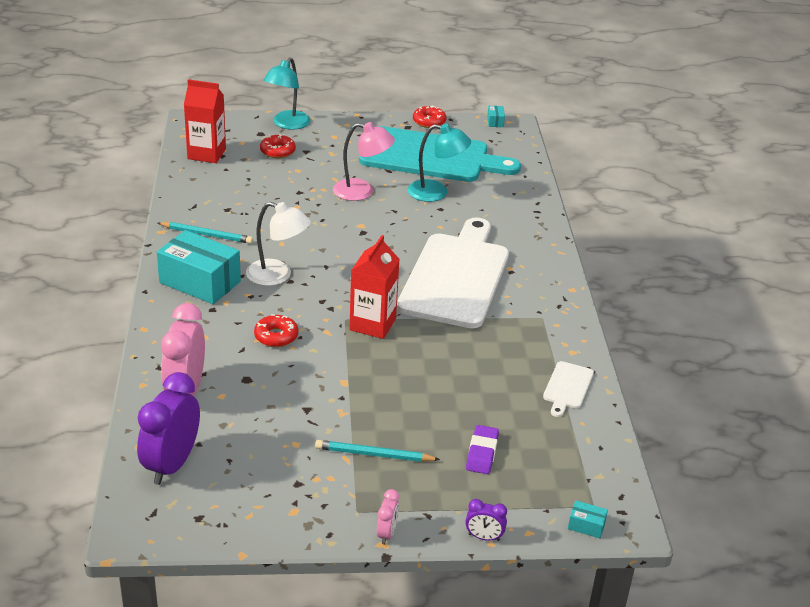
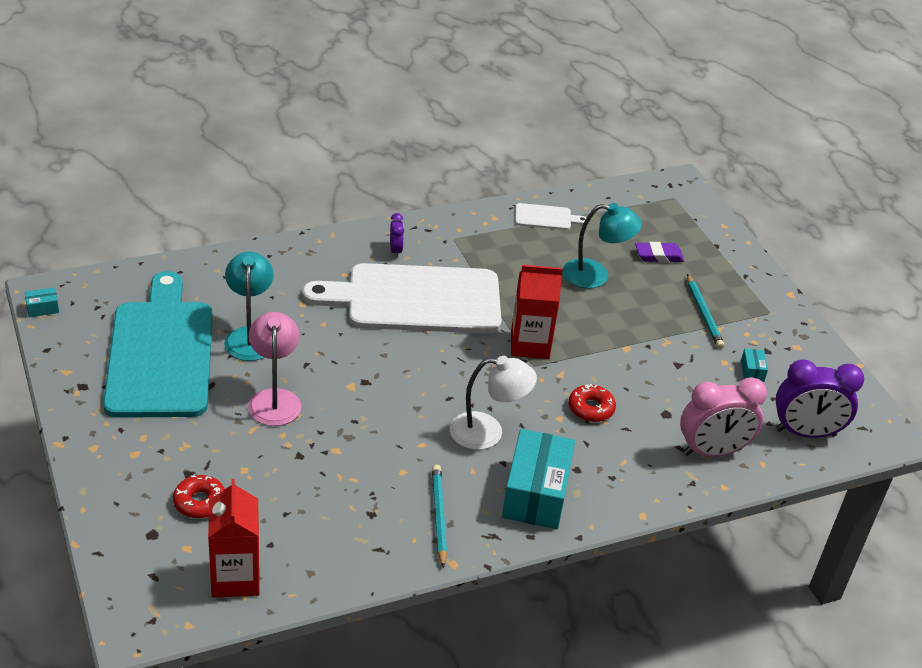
camera: 110 degrees left, 5 degrees up
white lamp [246,202,311,286] -> white lamp turned 90 degrees clockwise [450,356,537,450]
turquoise lamp [264,57,310,130] -> turquoise lamp moved to [562,203,642,288]
pink clock [377,489,399,544] -> none
red donut [413,106,447,128] -> none
purple clock [465,499,507,541] -> purple clock moved to [390,213,404,258]
turquoise box [568,500,608,538] -> turquoise box moved to [741,349,768,382]

